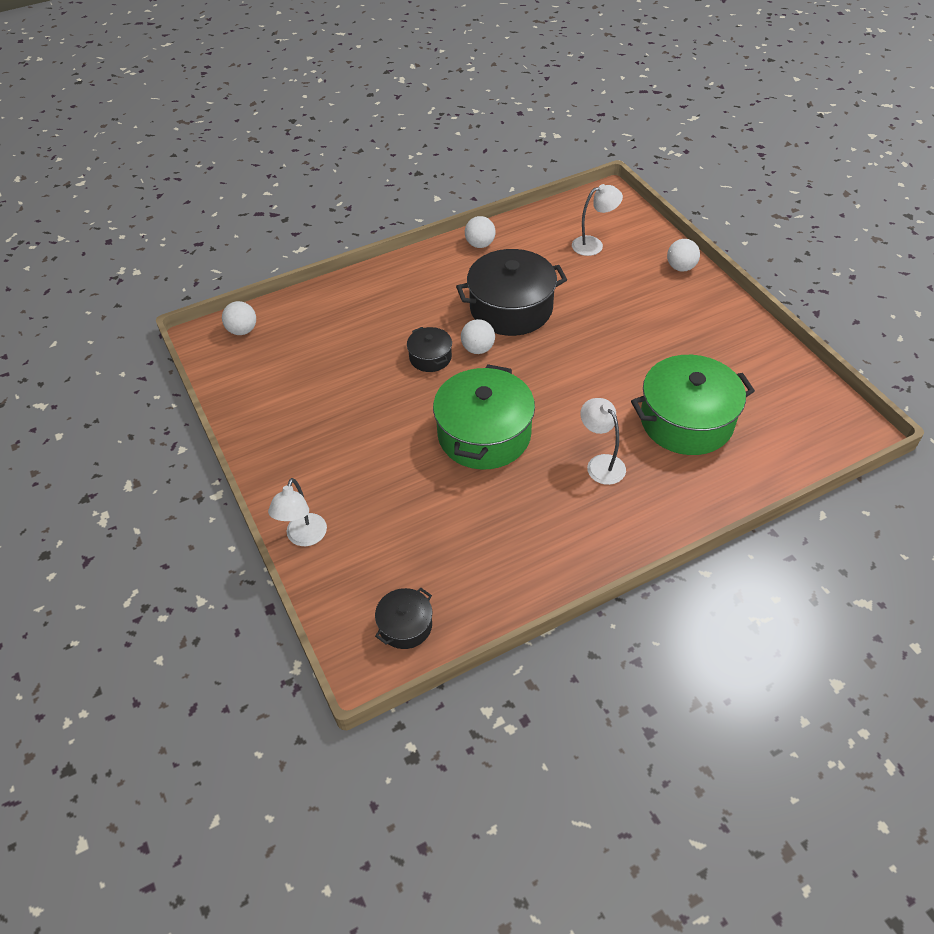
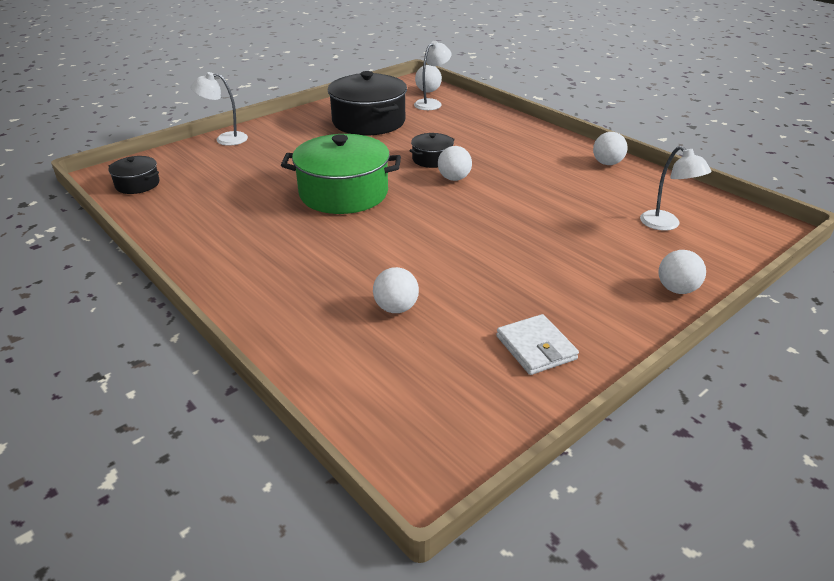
camera: 75 degrees right, 15 degrees down
black pot [456,249,567,336] -> black pot moved to [328,71,407,135]
white lamp [580,398,626,485] -> white lamp moved to [414,41,452,110]
green pot [631,355,755,455] -> white ball [373,267,419,313]
none -> white wallet [496,314,579,375]

